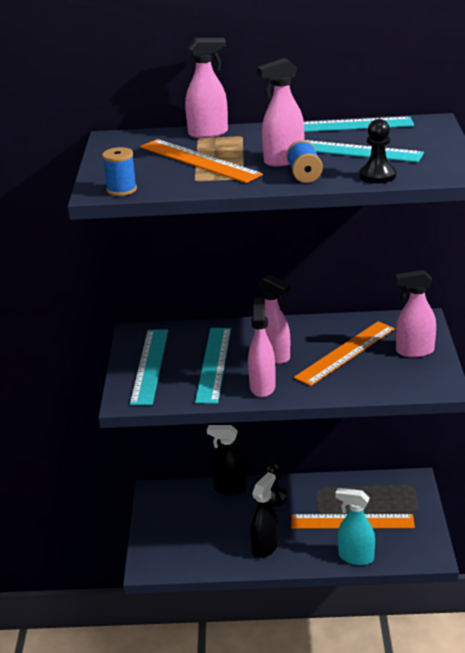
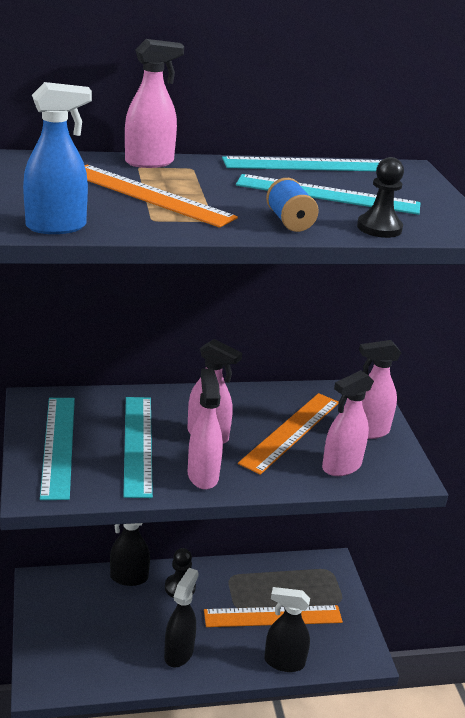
camera: 15 degrees left, 0 degrees up
blue spool [102,147,137,196] -> blue spray bottle [23,82,92,234]
pink spray bottle [257,58,304,166] -> pink spray bottle moved to [322,370,374,476]
turquoise spray bottle [335,488,375,565] -> black spray bottle [264,587,310,672]

